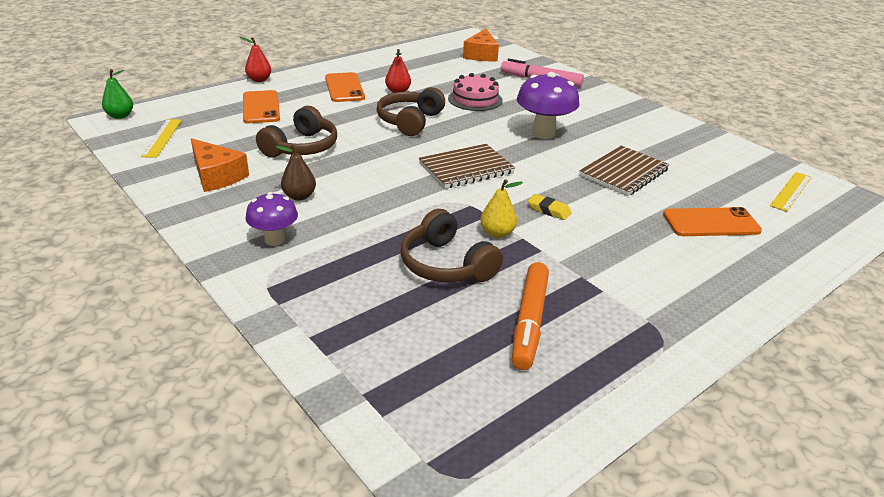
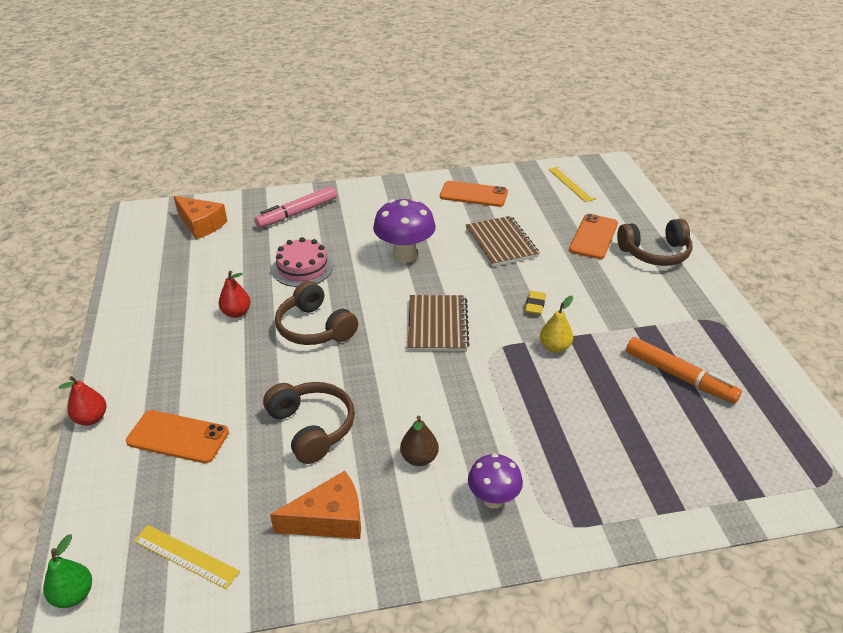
camera: 60 degrees left, 5 degrees up
orange phone [325,72,365,102] -> orange phone moved to [440,181,508,207]
brown headphones [400,209,503,282] -> brown headphones moved to [617,219,692,266]
yellow eraser [528,194,572,220] -> yellow eraser turned 45 degrees counterclockwise [525,291,546,315]

